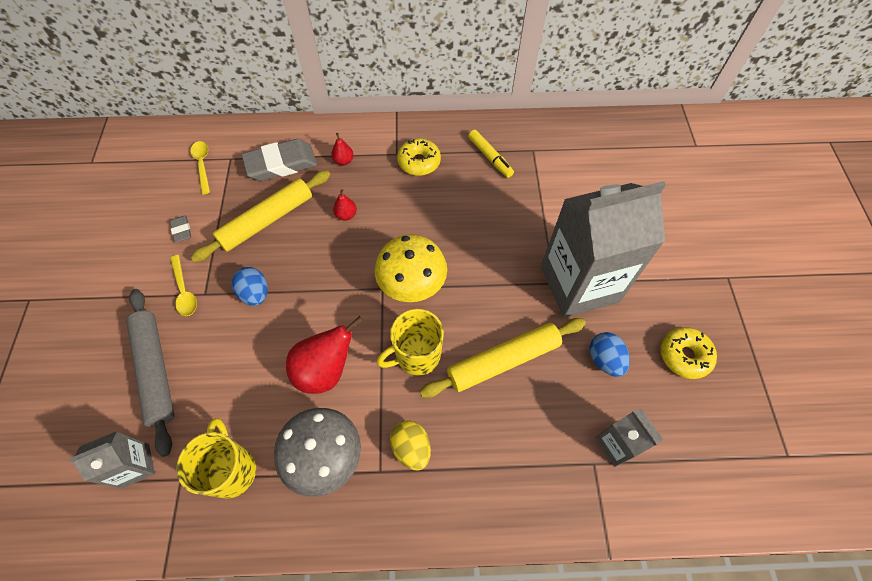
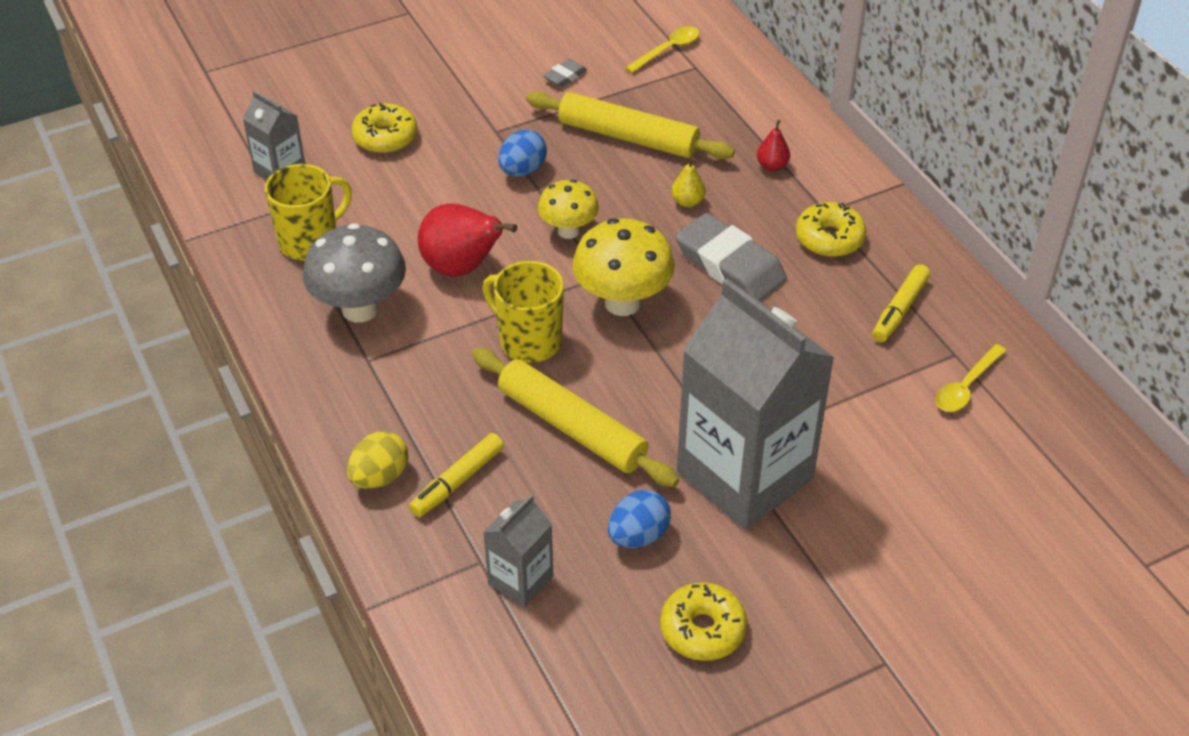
camera: 65 degrees right, 15 degrees down
grey rolling pin [126,289,174,457] -> yellow donut [352,103,417,153]
yellow spoon [170,255,197,316] -> yellow spoon moved to [935,344,1007,412]
grey eraser [241,139,317,181] -> grey eraser moved to [675,213,787,301]
red pear [333,189,357,221] -> yellow pear [671,158,705,207]
yellow egg [390,420,431,470] -> yellow egg moved to [347,431,408,489]
none -> yellow marker [409,433,504,517]
none -> yellow mushroom [538,179,599,239]

